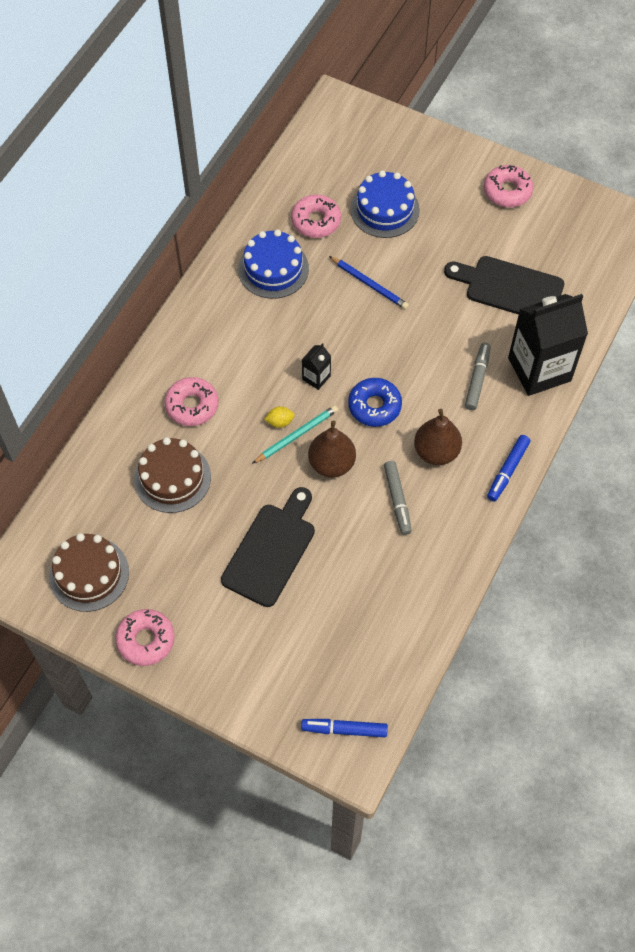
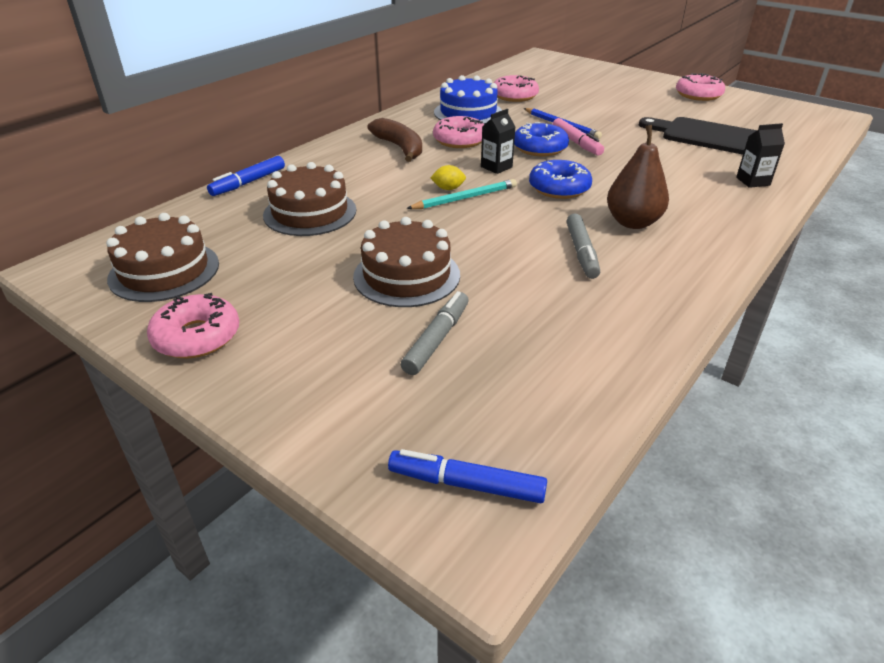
camera: 10 degrees right, 25 degrees down
pink donut [165,377,218,426] -> pink donut moved to [433,116,484,148]
black cutting board [221,487,315,607] -> brown cake [353,217,460,307]
brown pear [308,421,356,478] -> none
blue cake [350,170,420,238] -> none
grey marker [465,343,491,410] -> grey marker moved to [401,291,469,375]
blue marker [487,435,530,501] -> blue marker moved to [207,156,285,196]
black carton [508,294,588,396] -> black carton [736,123,785,188], size x0.43
none -> brown banana [367,118,422,162]
none -> blue donut [514,122,569,157]
none -> pink marker [552,118,604,155]

